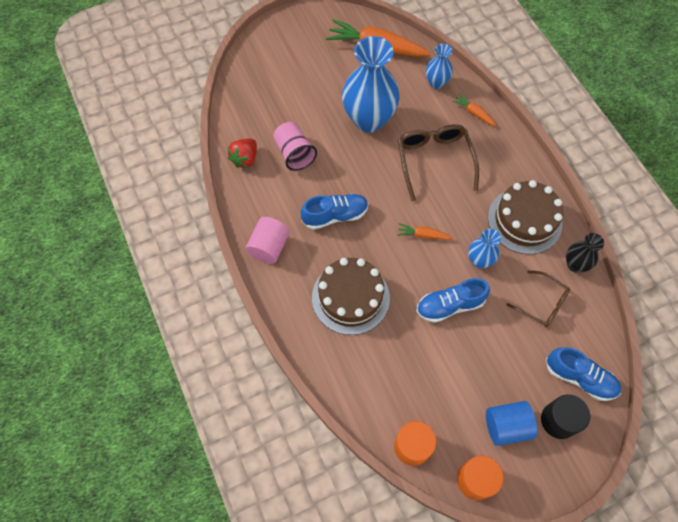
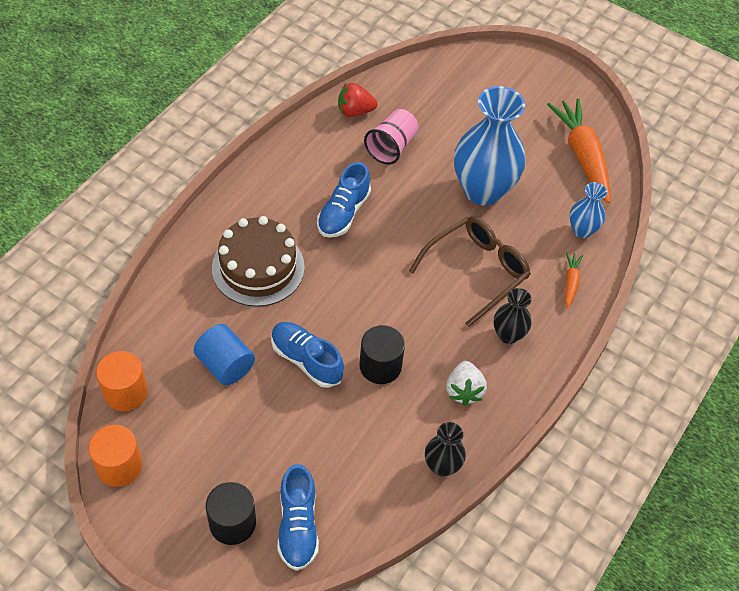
camera: 55 degrees right, 10 degrees down
pink cylinder [245,217,290,264] -> none
blue shoe [301,194,368,230] -> blue shoe turned 75 degrees clockwise [317,162,371,238]
orange carrot [397,223,453,240] -> none
blue vase [468,229,501,268] -> black cylinder [359,325,405,384]
blue cylinder [486,401,537,446] -> blue cylinder moved to [194,324,255,385]
brown cake [488,180,563,254] -> white strawberry [446,361,487,406]
brown glasses [506,271,570,327] -> none
none -> black vase [493,288,532,344]

